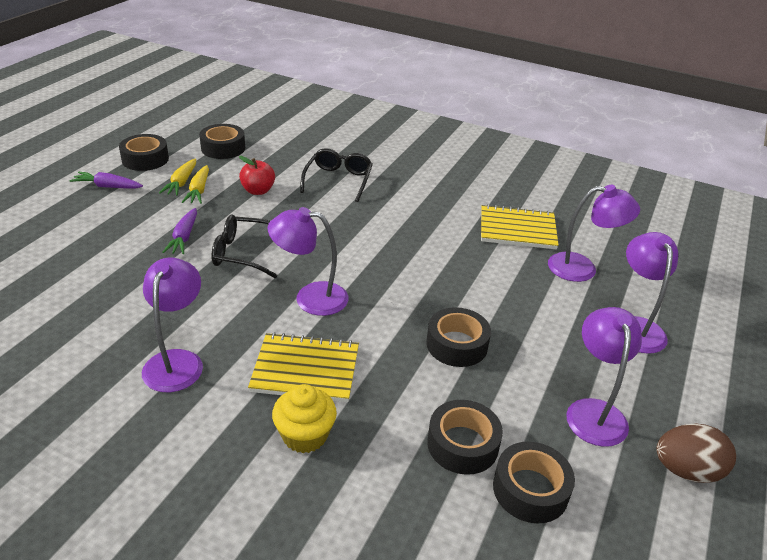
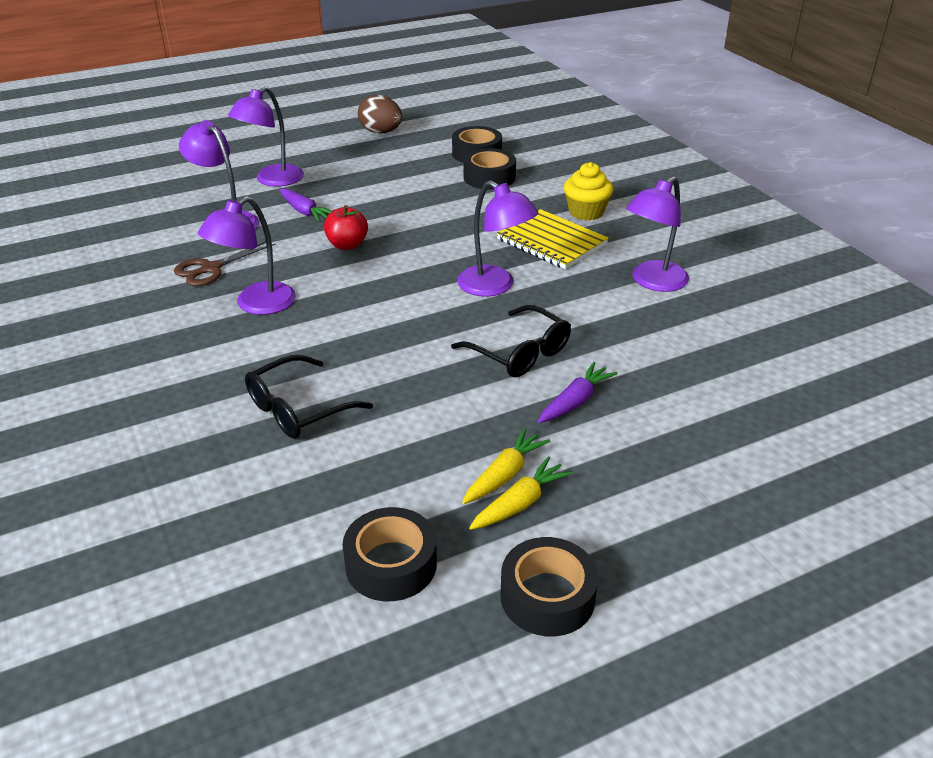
camera: 140 degrees left, 0 degrees up
purple carrot [70,172,143,189] -> purple carrot moved to [280,188,332,222]
red apple [239,156,275,195] -> red apple moved to [324,205,368,250]
black tape [426,307,491,367] -> none
yellow notebook [481,204,559,249] -> brown scissors [174,241,276,286]
purple lamp [566,307,642,447] -> purple lamp moved to [198,196,296,315]

